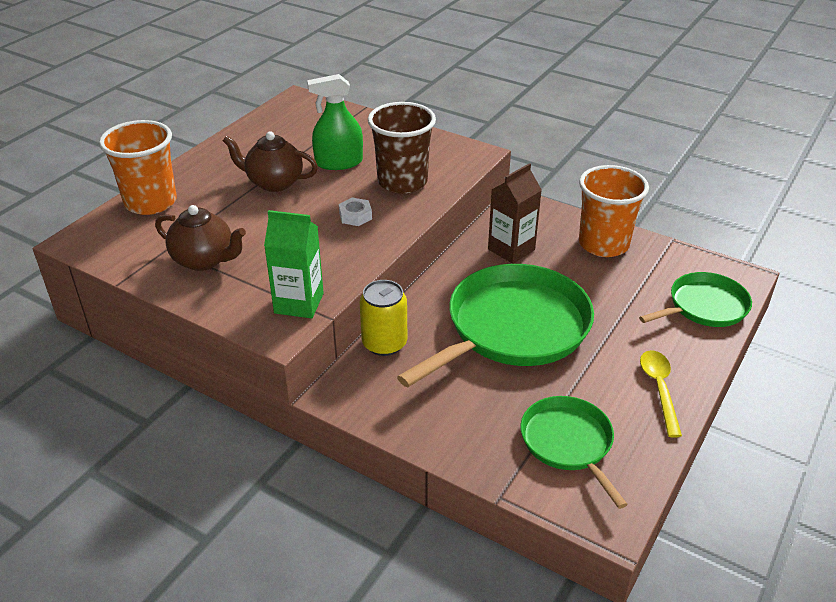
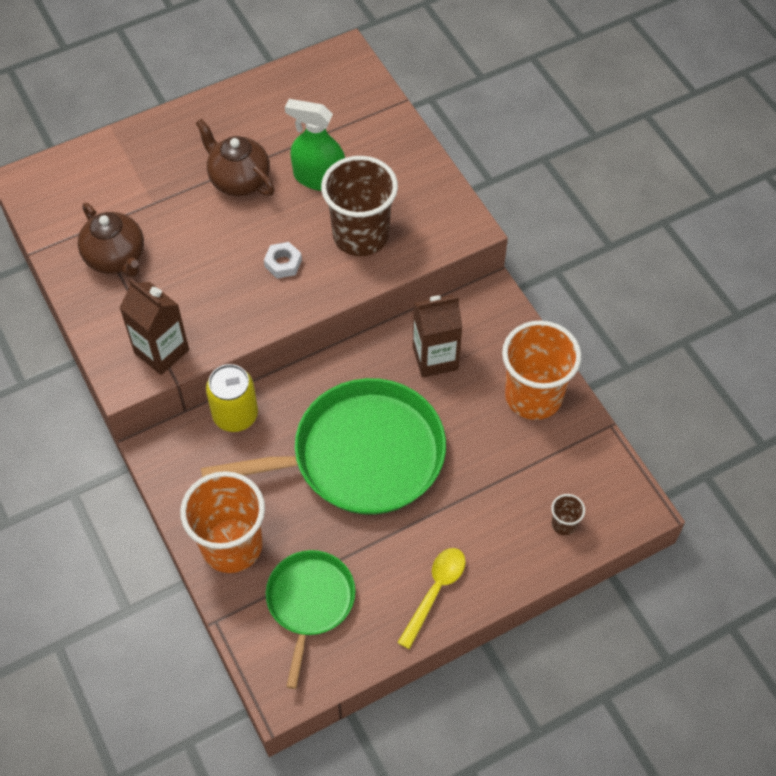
camera: 30 degrees right, 20 degrees up
orange cup [99,120,177,215] -> orange cup moved to [180,471,265,573]
green carton [264,210,324,319] -> brown carton [119,279,189,375]
green pan [639,272,752,327] -> brown cup [551,494,585,535]

